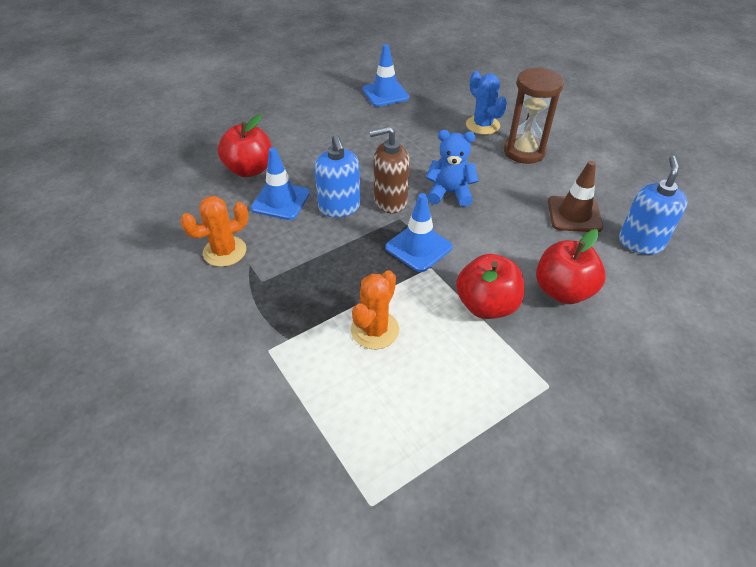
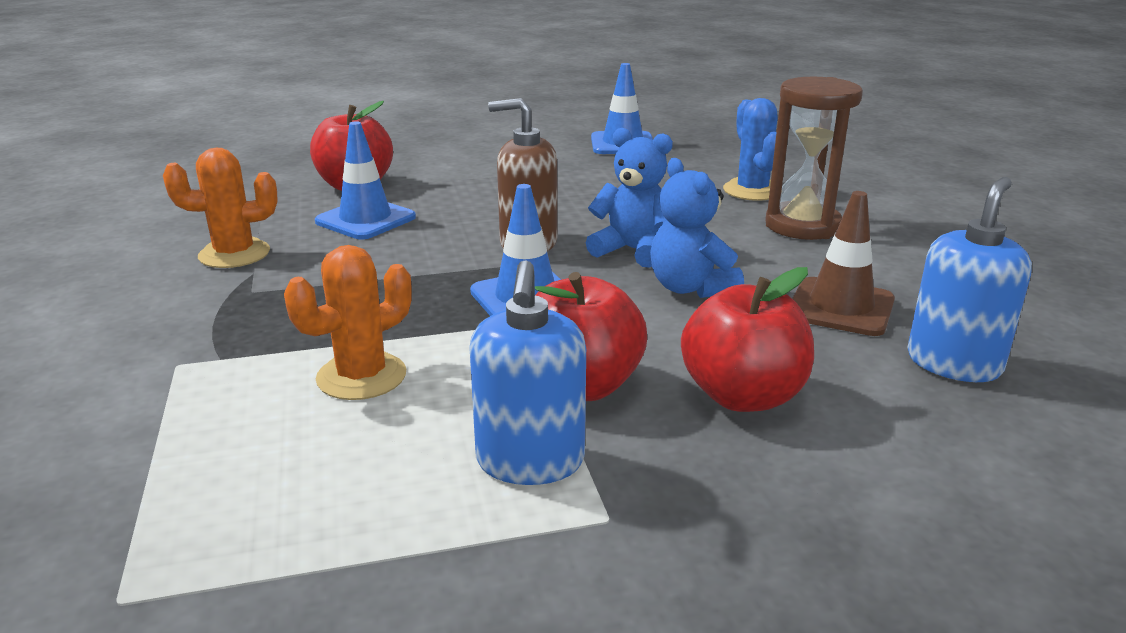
camera: 20 degrees right, 20 degrees down
blue soap dispenser [314,134,360,217] -> blue soap dispenser moved to [470,260,586,485]
none -> blue teddy bear [650,158,744,298]

